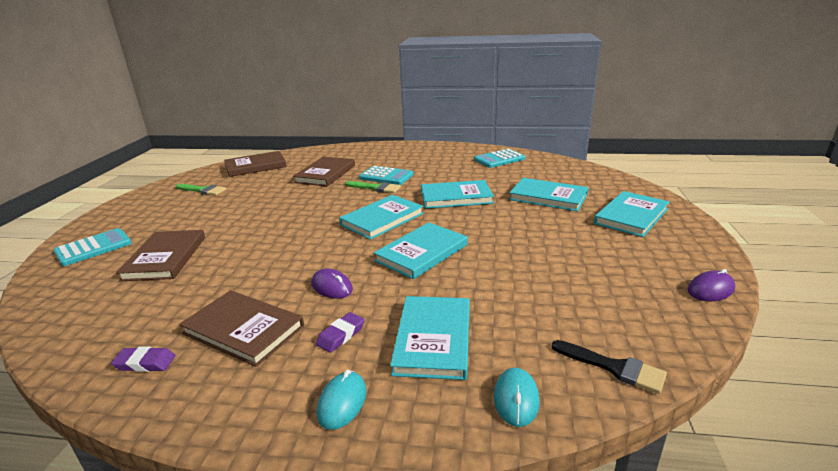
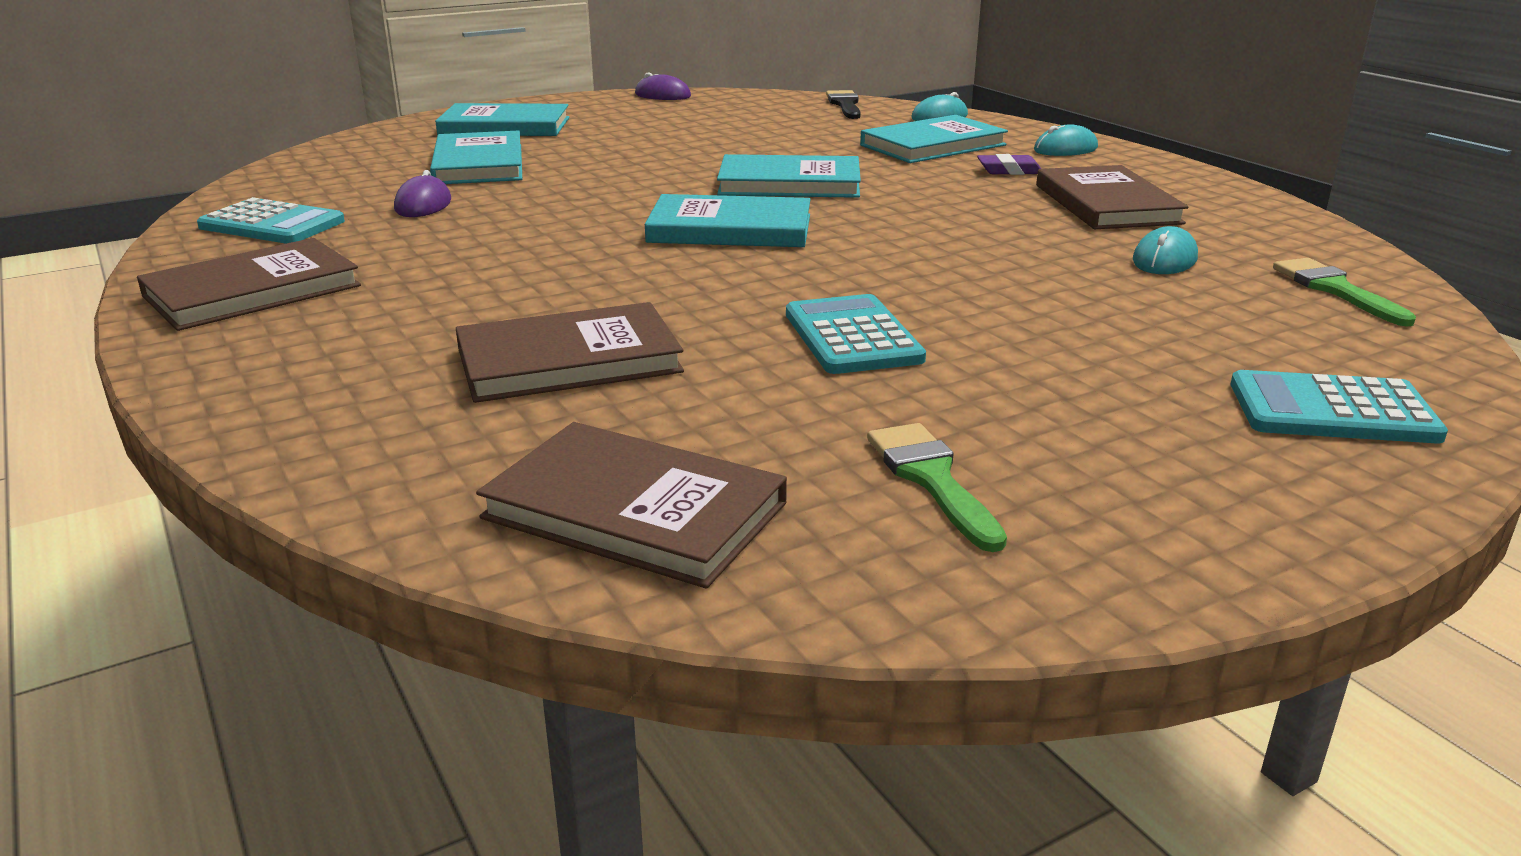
camera: 130 degrees left, 0 degrees up
purple eraser [111,347,175,372] -> none
brown book [116,230,205,281] -> brown book moved to [137,238,361,331]
purple mouse [311,269,353,299] -> purple mouse moved to [394,170,451,217]
green brush [345,181,401,193] -> green brush moved to [1273,258,1416,327]
turquoise calculator [359,166,414,185] -> turquoise calculator moved to [786,294,926,374]
turquoise book [421,180,494,209] -> none
none -> turquoise mouse [1133,226,1198,274]

